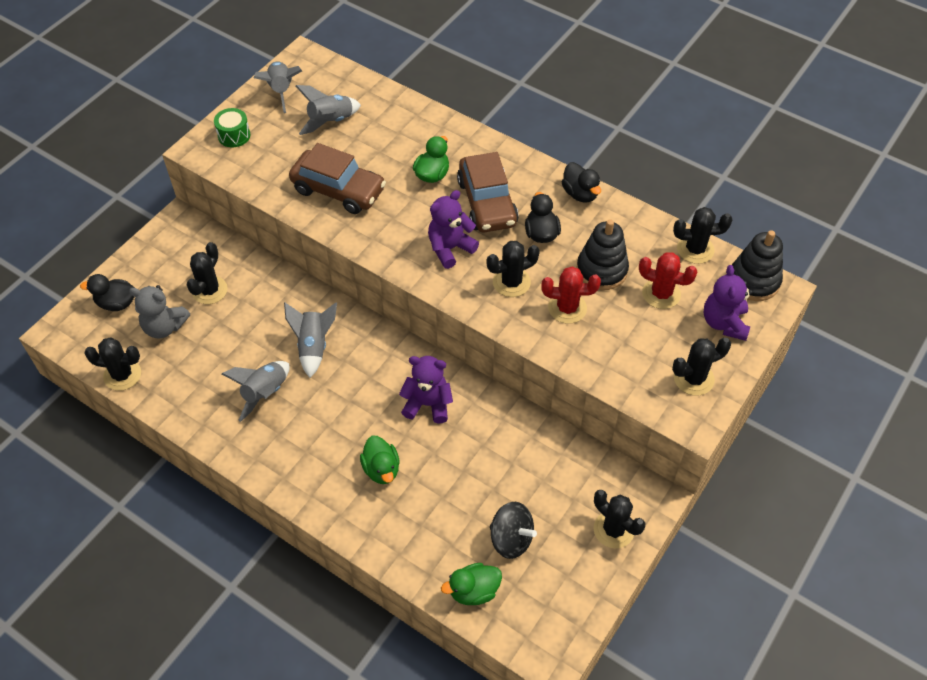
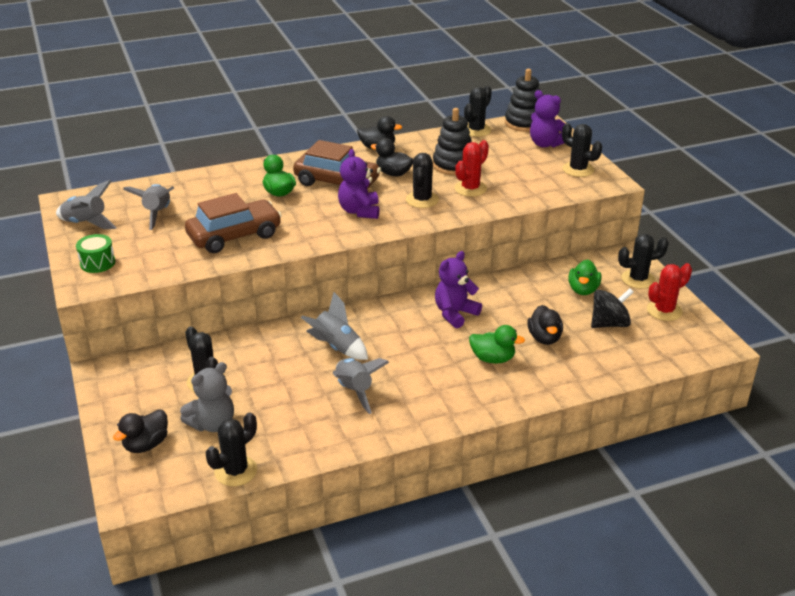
camera: 55 degrees left, 20 degrees down
green duck [441,563,502,605] -> green duck moved to [568,260,601,295]
red cactus [639,252,698,309] -> red cactus moved to [647,263,692,321]
black cactus [672,338,731,396] -> black cactus turned 60 degrees counterclockwise [562,123,602,177]
none -> black duck [527,305,563,345]

